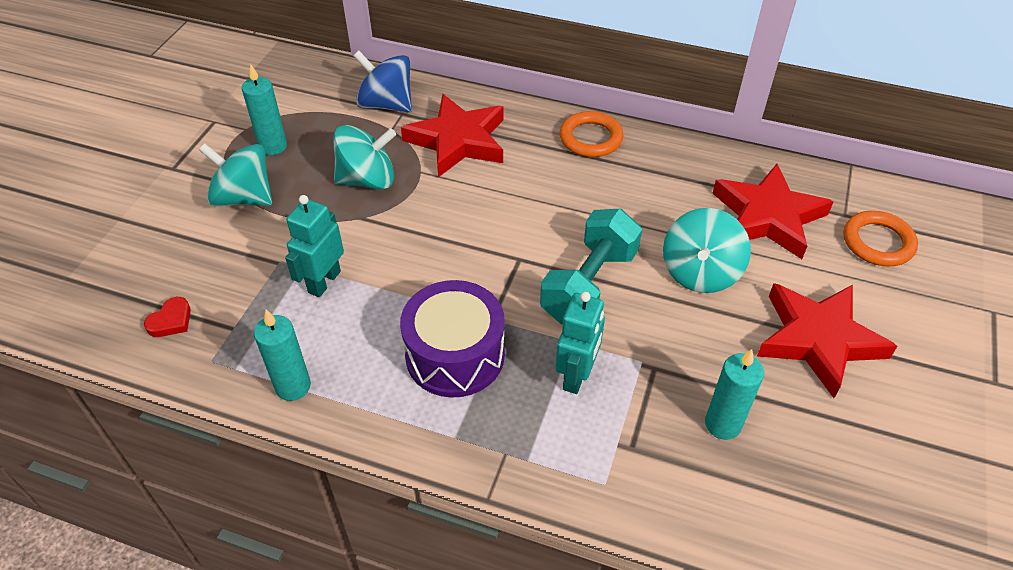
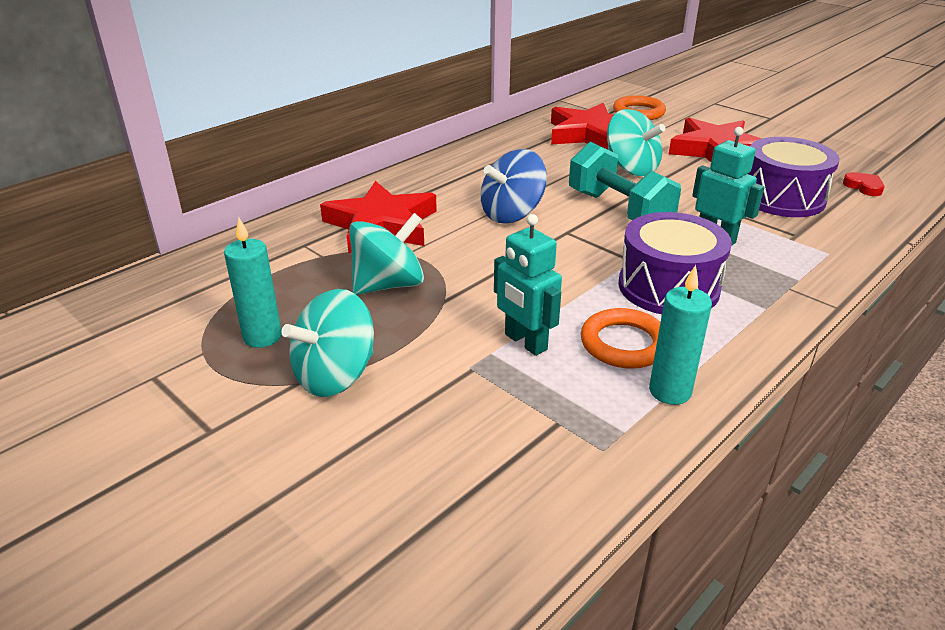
camera: 65 degrees left, 15 degrees down
red heart [144,297,191,337] -> red heart moved to [843,172,884,196]
turquoise spinning top [333,125,396,190] -> turquoise spinning top turned 45 degrees clockwise [349,213,424,295]
blue spinning top [353,51,412,112] -> blue spinning top moved to [481,149,547,224]
orange ring [560,111,623,157] -> orange ring moved to [581,308,661,369]
turquoise candle [705,349,764,440] -> purple drum [748,137,840,217]

